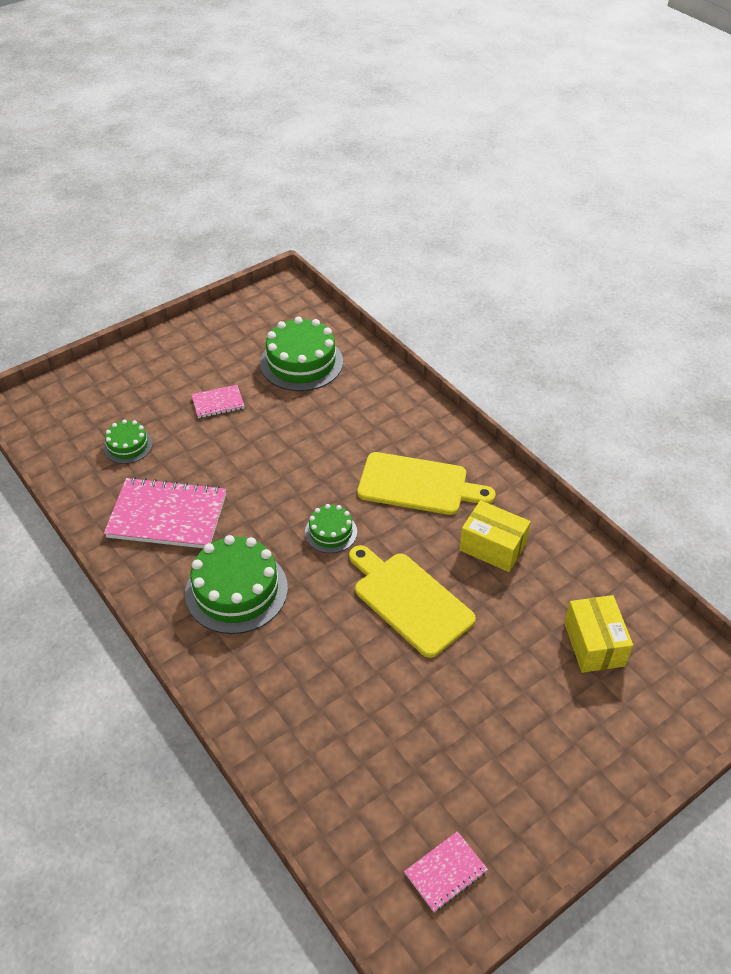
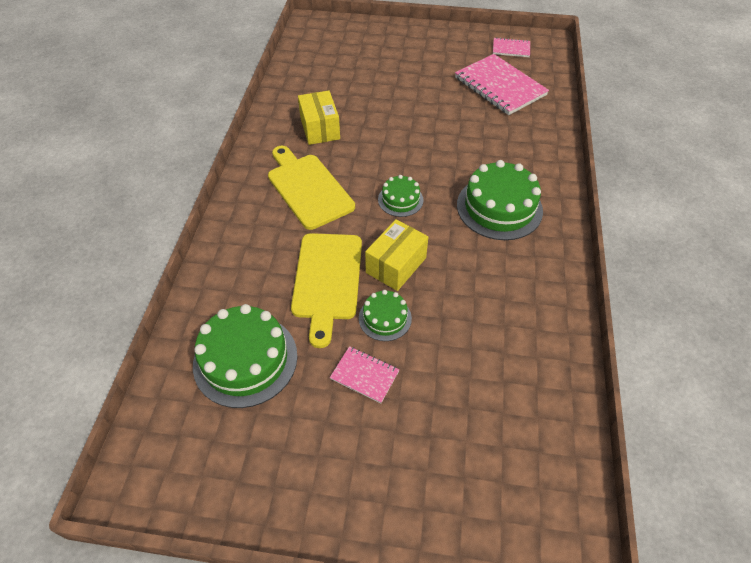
camera: 135 degrees left, 5 degrees up
green cake [103,419,153,464] -> green cake moved to [359,290,412,341]
pink notebook [104,477,226,548] -> pink notebook moved to [455,54,549,115]
yellow cutting board [349,545,476,658] -> yellow cutting board moved to [291,233,362,348]
yellow box [564,595,633,673] -> yellow box moved to [365,219,428,291]

